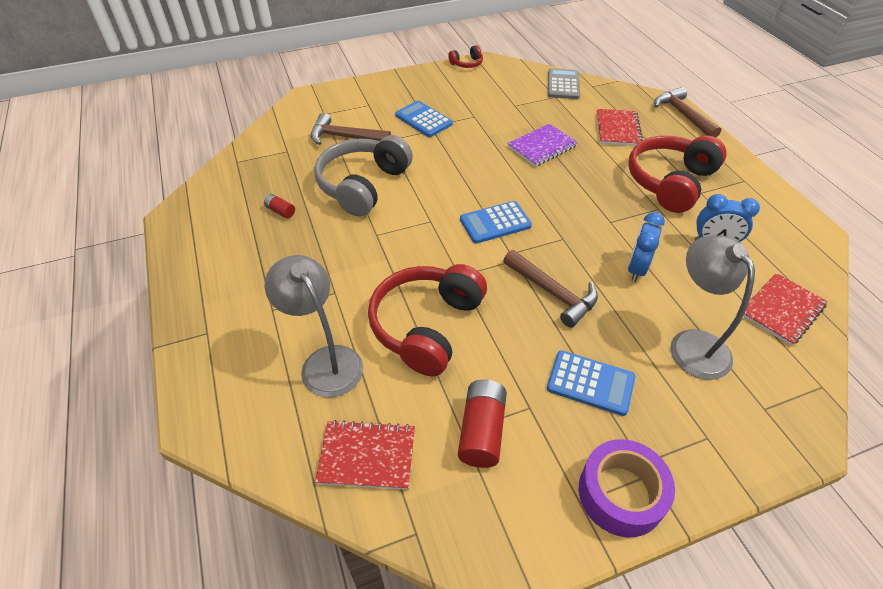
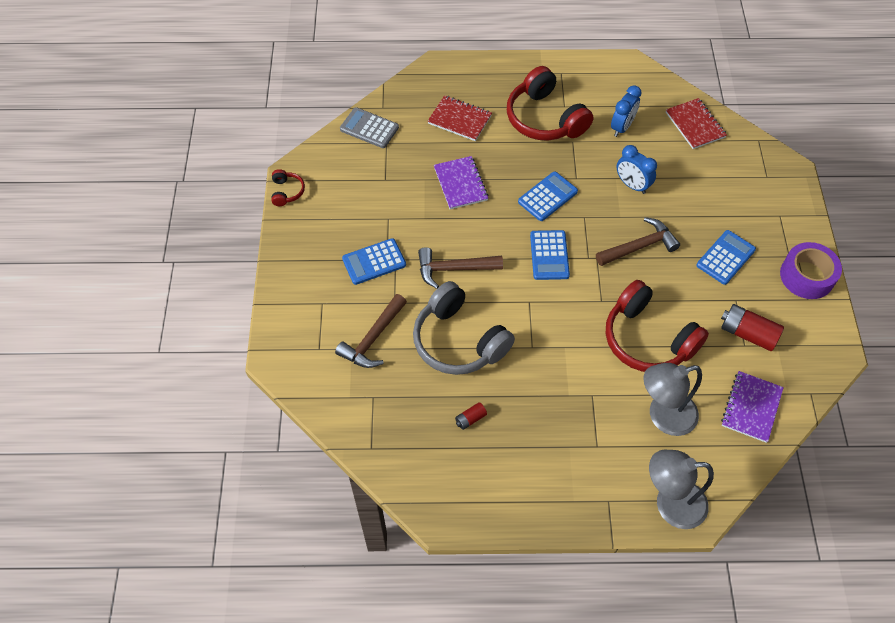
camera: 70 degrees left, 10 degrees up
red notebook [315,420,415,490] -> purple notebook [721,371,784,443]
brown hammer [654,87,721,137] -> brown hammer moved to [418,247,503,289]
grey lamp [670,235,755,380] -> grey lamp moved to [649,450,714,529]
none -> blue calculator [518,172,578,221]

